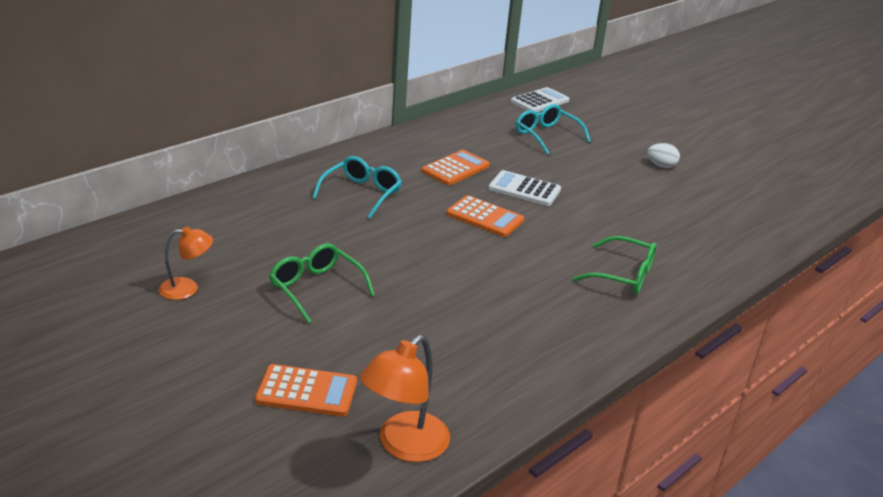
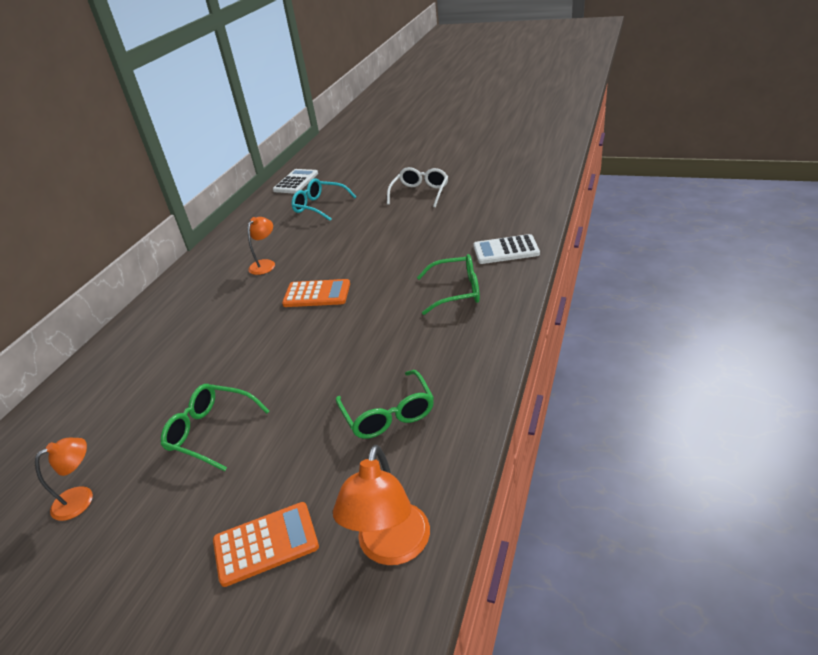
camera: 20 degrees left, 5 degrees up
turquoise glasses [312,156,402,219] -> none
orange calculator [421,150,490,185] -> orange lamp [248,217,275,275]
white calculator [488,170,561,206] -> white calculator moved to [473,234,540,264]
white egg [647,143,680,168] -> white glasses [387,167,448,208]
none -> green glasses [336,370,434,439]

